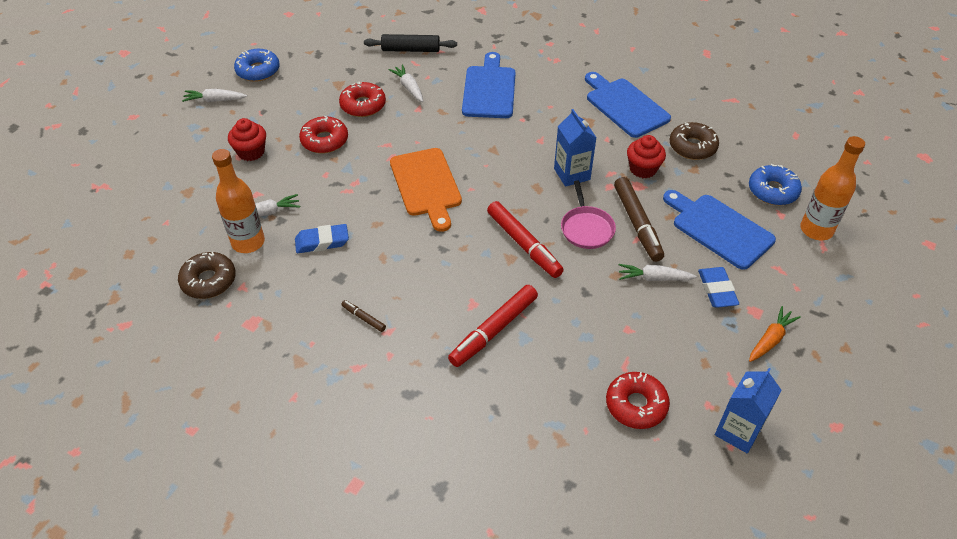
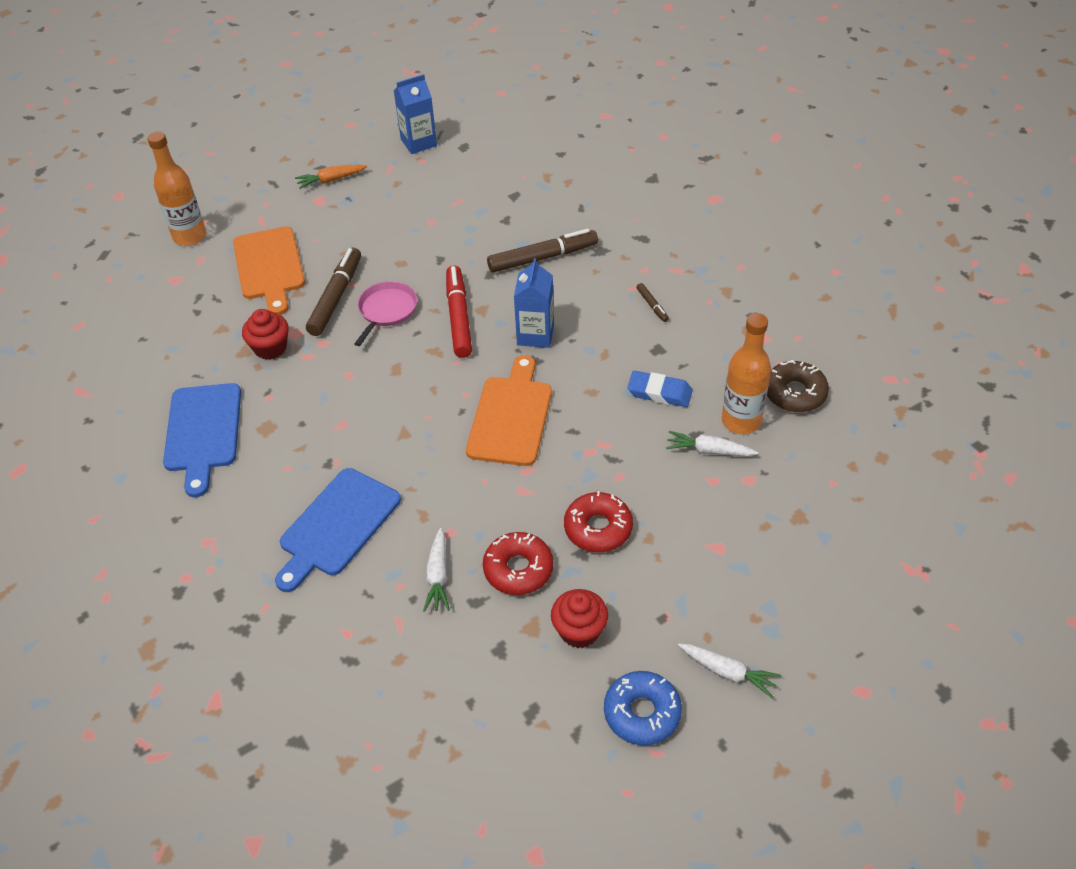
camera: 150 degrees left, 0 degrees up
red cupcake [228,118,266,161] -> red cupcake moved to [551,589,608,648]
black rolling pin [364,34,457,52] -> none
red marker [448,285,538,367] -> brown marker [487,229,598,273]
blue carton [554,109,597,187] -> blue carton moved to [514,258,554,348]
red donut [606,372,670,429] -> none
white carrot [619,264,697,281] -> none
blue cutting board [663,190,776,270] -> orange cutting board [233,226,305,315]
brown donut [670,122,719,160] -> none
blue eraser [698,267,739,308] -> none
blue donut [749,164,802,205] -> none

